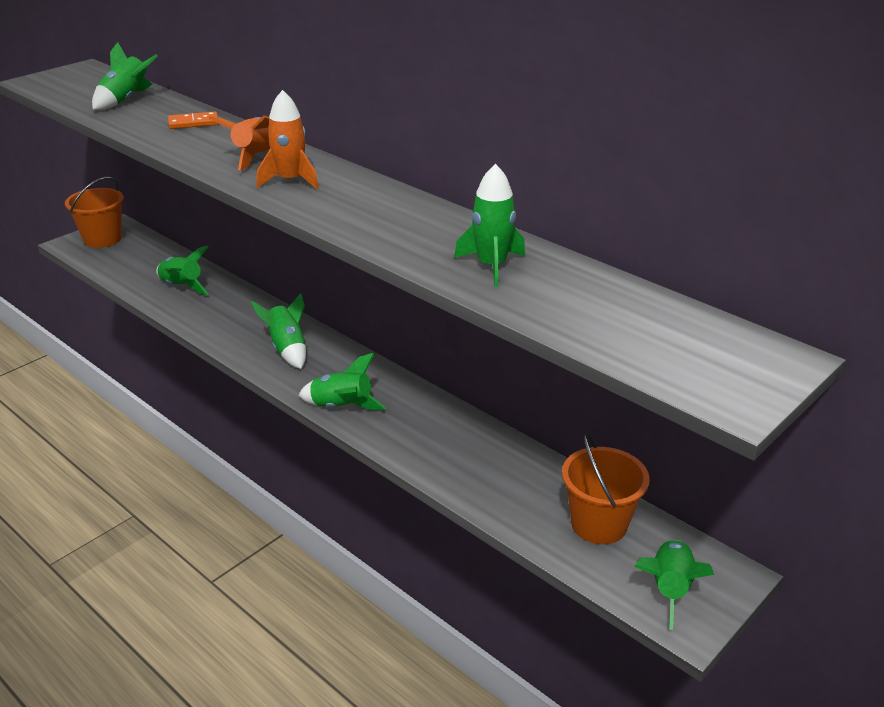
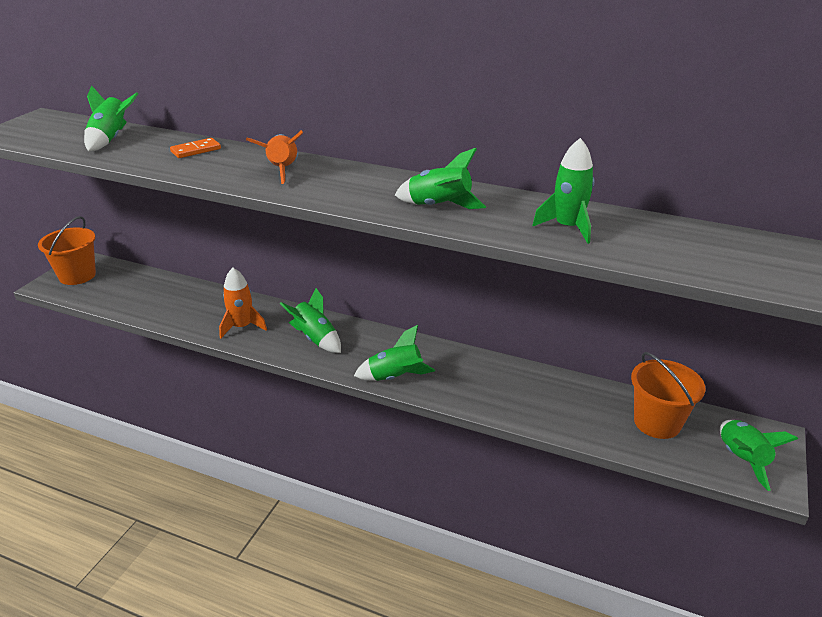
camera: 20 degrees left, 0 degrees up
green rocket [156,246,208,295] -> green rocket moved to [395,148,486,209]
orange rocket [257,90,319,189] -> orange rocket moved to [219,268,267,339]

